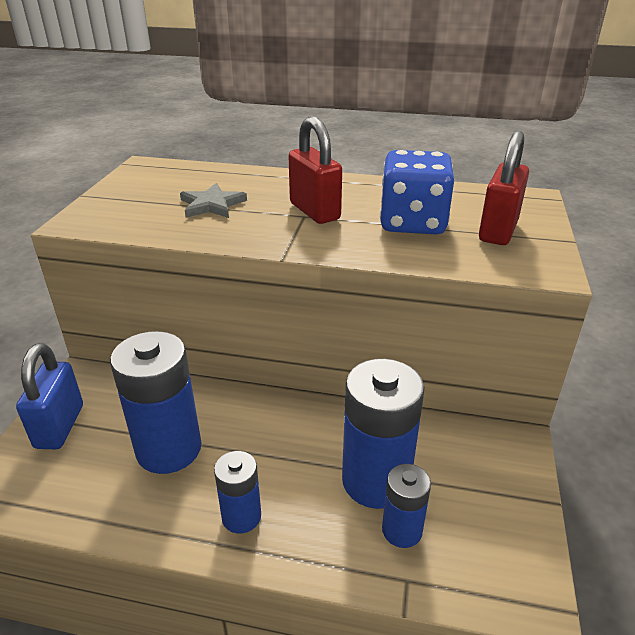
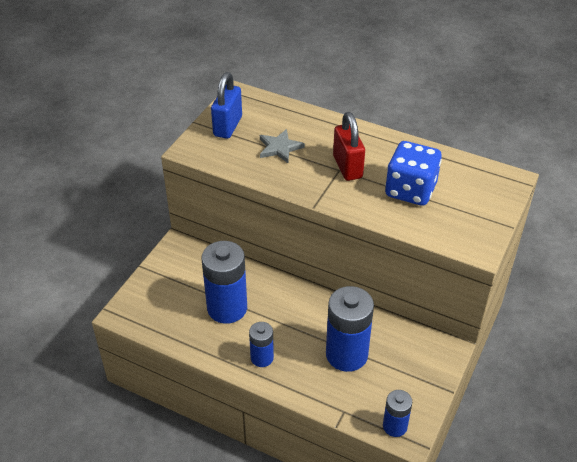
camera: 15 degrees right, 10 degrees up
blue padlock [16,343,83,449] -> blue padlock moved to [211,72,242,139]
blue battery [382,464,431,548] -> blue battery moved to [383,390,412,437]
red padlock [479,131,529,245] -> none

